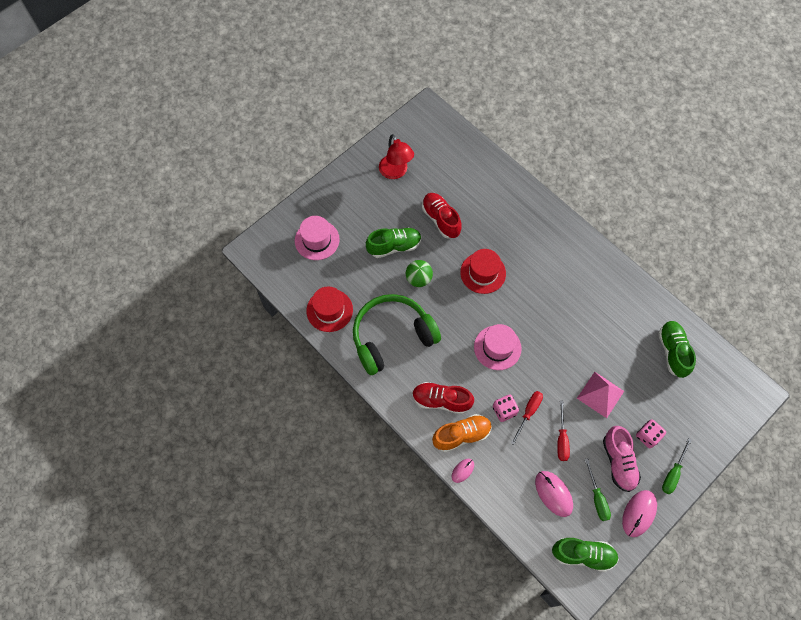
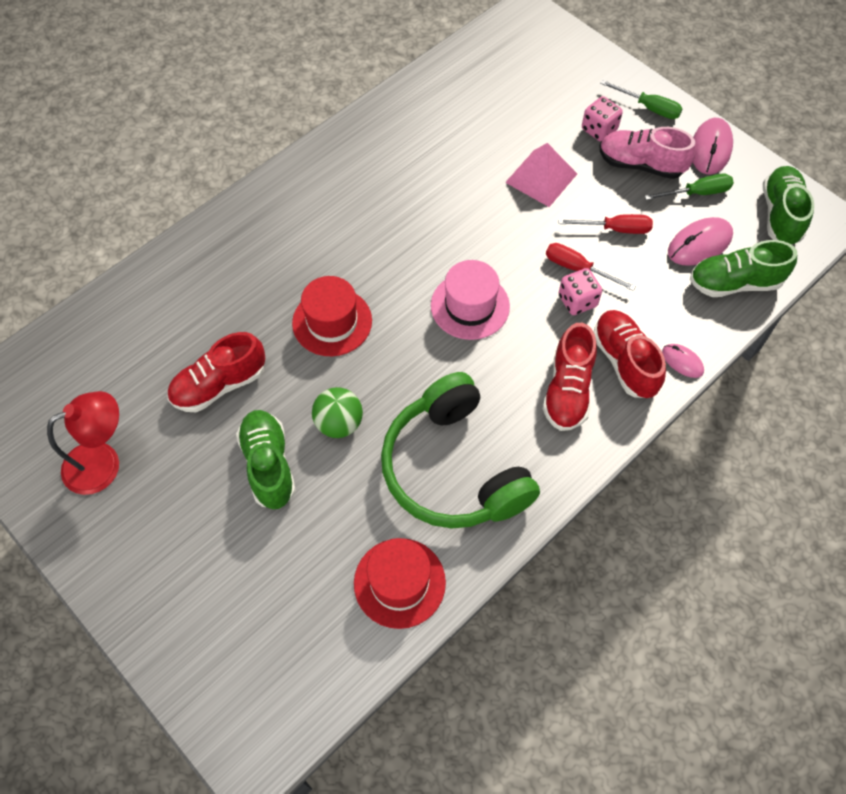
camera: 90 degrees left, 5 degrees down
pink hat [295,216,340,260] -> none
orange shoe [432,414,492,453] -> red shoe [594,310,666,398]
pink shoe [603,426,641,492] -> pink shoe turned 150 degrees counterclockwise [599,127,696,179]
pink mouse [622,490,657,537] -> pink mouse turned 75 degrees clockwise [693,118,733,174]
green shoe [658,321,696,378] -> green shoe moved to [690,240,797,297]

